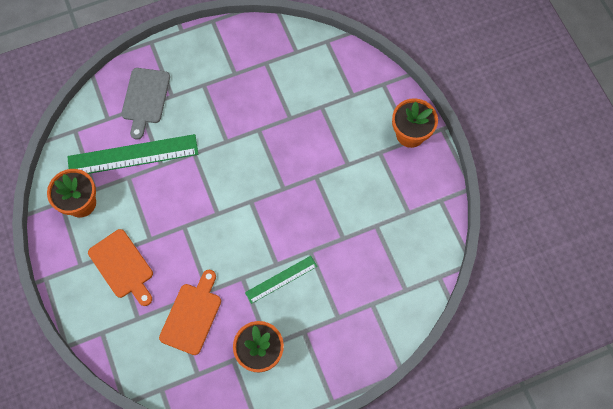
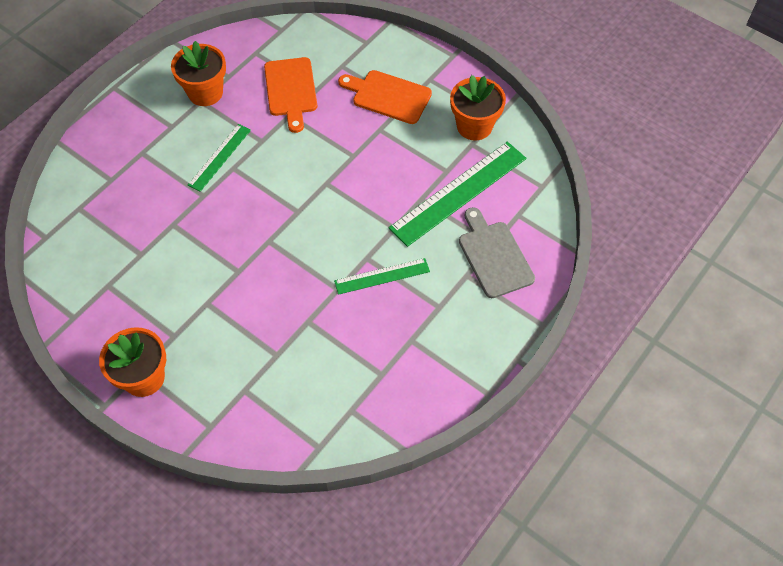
camera: 150 degrees right, 10 degrees down
none -> green ruler [334,258,430,295]

